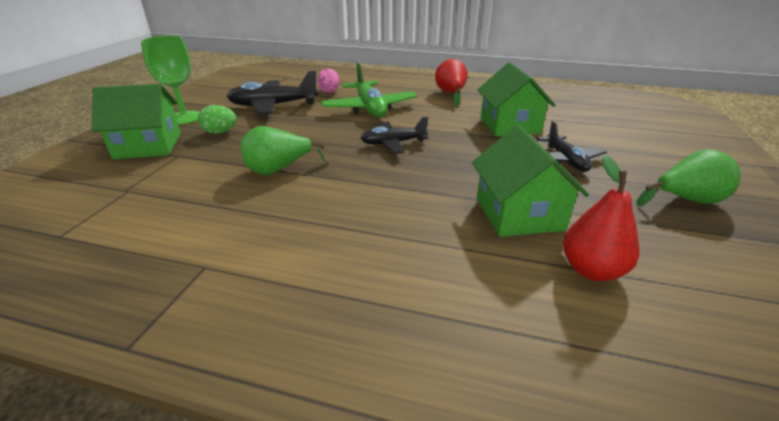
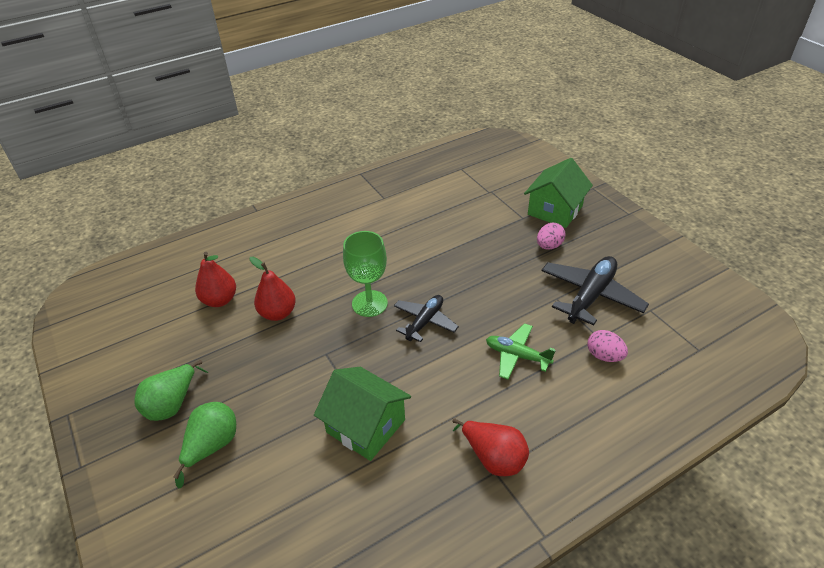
camera: 135 degrees right, 10 degrees up
green goblet [141,35,200,125] -> green goblet moved to [343,231,388,317]
green egg [198,105,237,134] -> pink egg [537,223,565,250]
green pear [240,126,327,175] -> green pear moved to [174,402,236,489]
green plane [321,62,418,117] -> green plane [486,323,556,380], size x0.63
green house [472,125,589,237] -> red pear [250,257,296,321]
black plane [537,121,607,172] -> none

